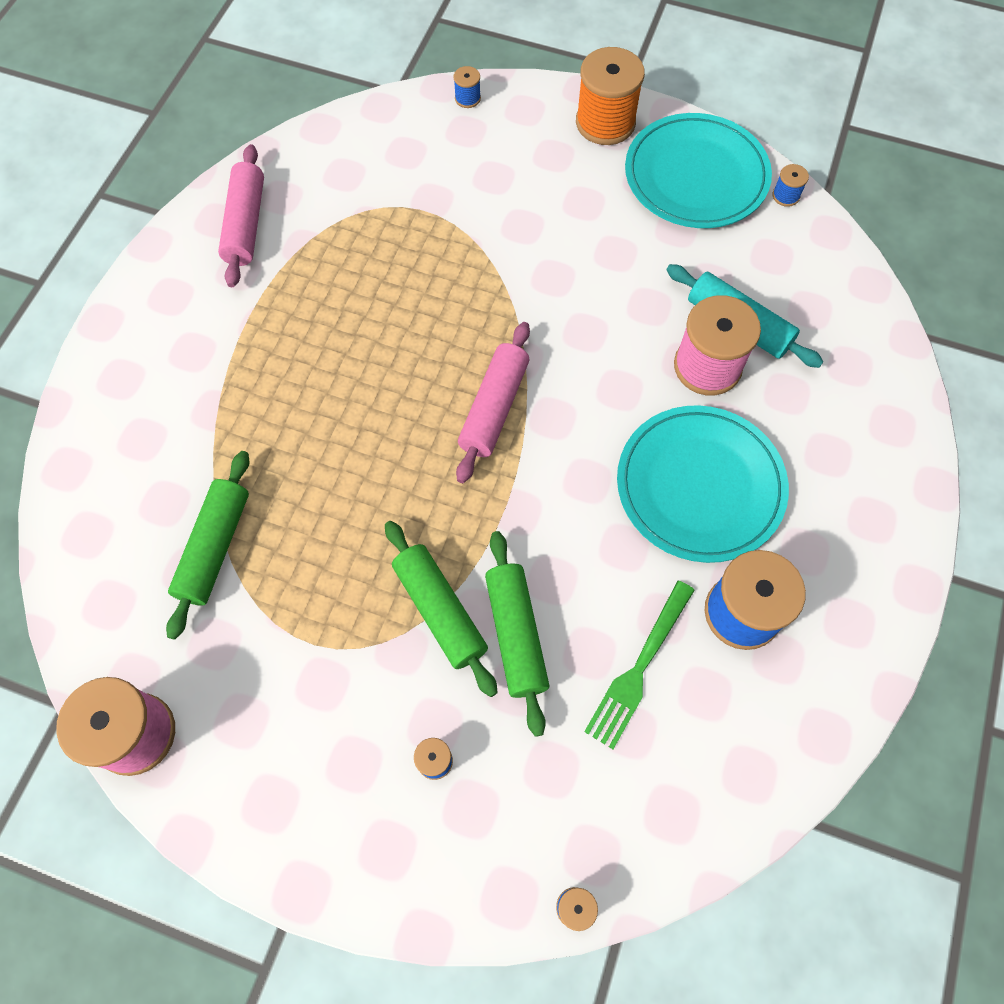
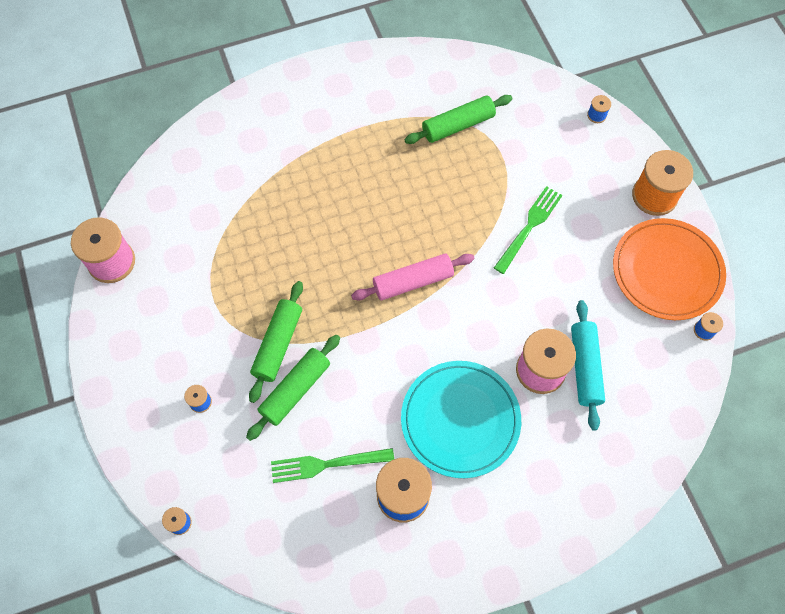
camera: 50 degrees right, 0 degrees up
green rolling pin [166,451,249,640] -> green rolling pin moved to [404,95,512,144]
pink rolling pin [218,144,264,287] -> none
turquoise plate [625,113,772,228] -> orange plate [613,218,726,320]
none -> green fork [494,186,563,274]

